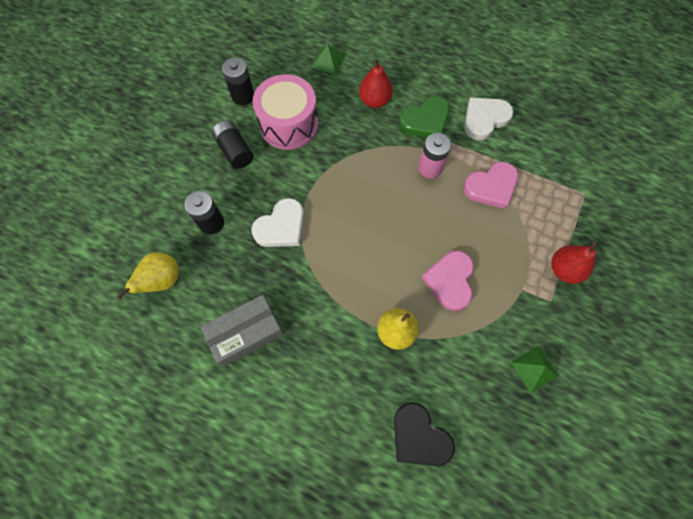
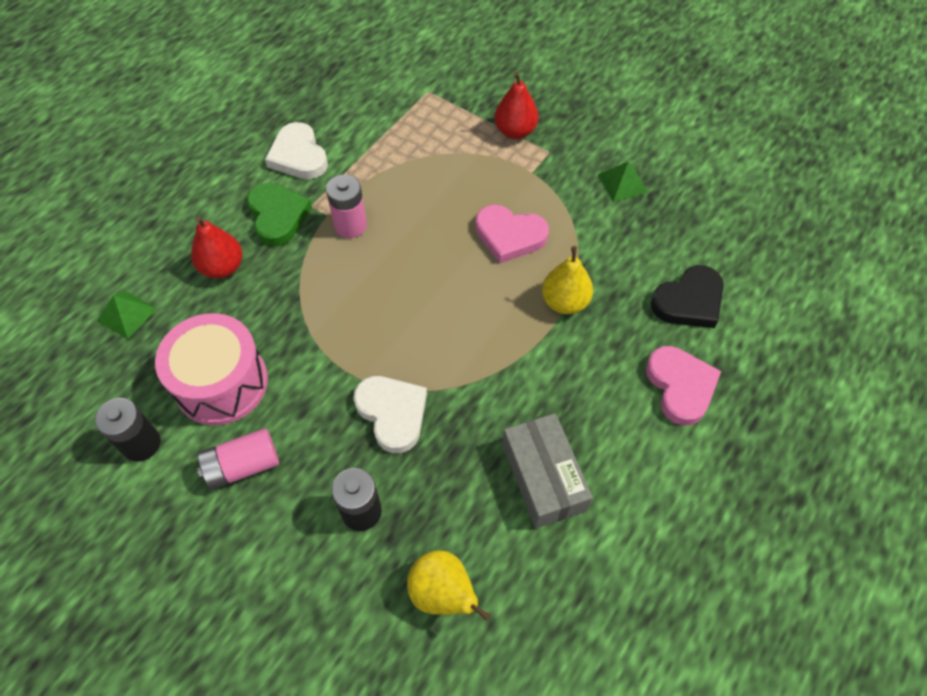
camera: 80 degrees left, 10 degrees down
black battery [212,121,254,169] -> pink battery [197,428,279,490]
pink heart [463,162,518,209] -> pink heart moved to [646,346,721,426]

